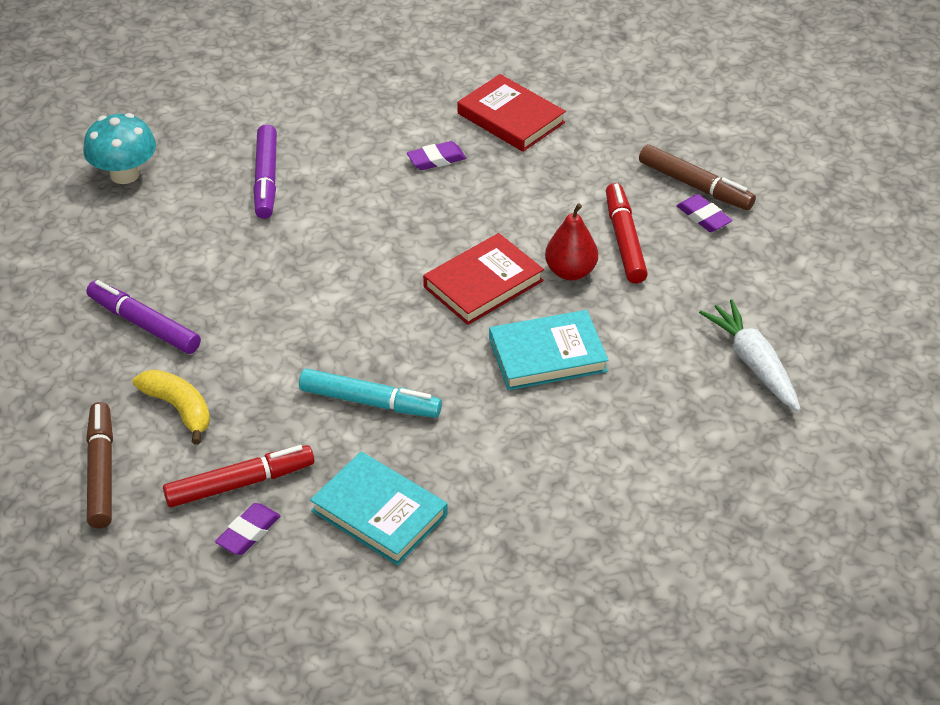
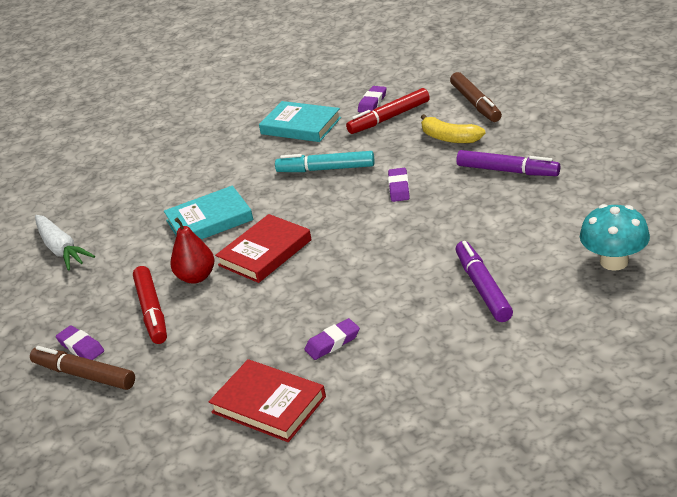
camera: 175 degrees right, 10 degrees down
none -> purple eraser [388,168,410,202]

